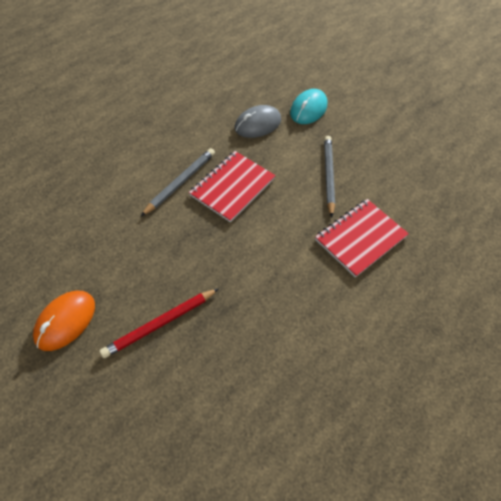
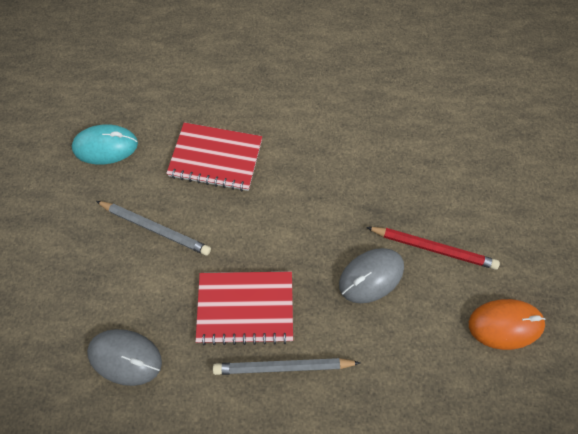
camera: 125 degrees left, 10 degrees up
turquoise mouse [290,89,327,124] -> turquoise mouse moved to [72,124,138,164]
grey pencil [324,136,335,217] -> grey pencil turned 120 degrees counterclockwise [96,201,211,256]
none -> grey mouse [339,248,404,303]

